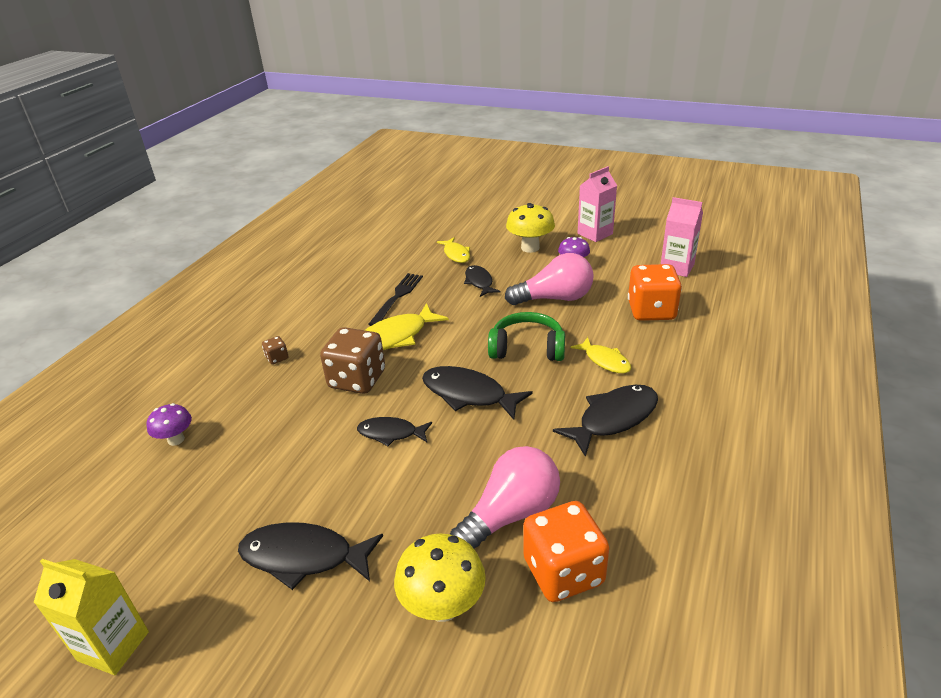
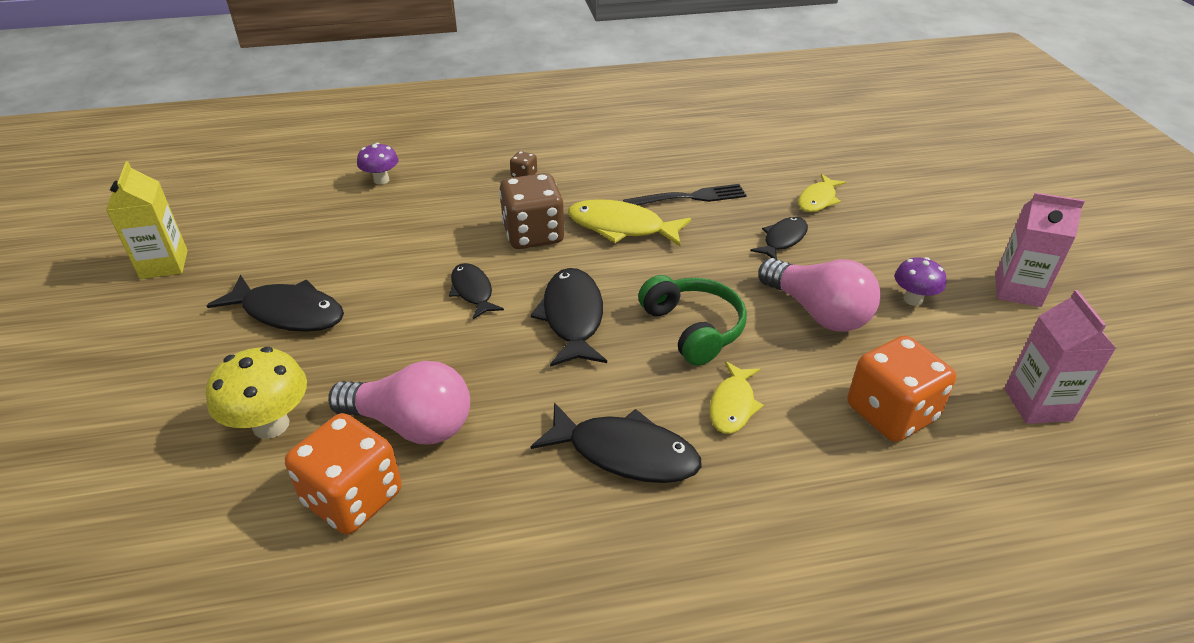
camera: 55 degrees right, 5 degrees up
black fish [238,522,383,590] -> black fish turned 135 degrees clockwise [207,275,344,332]
yellow mushroom [506,203,555,253] -> none

